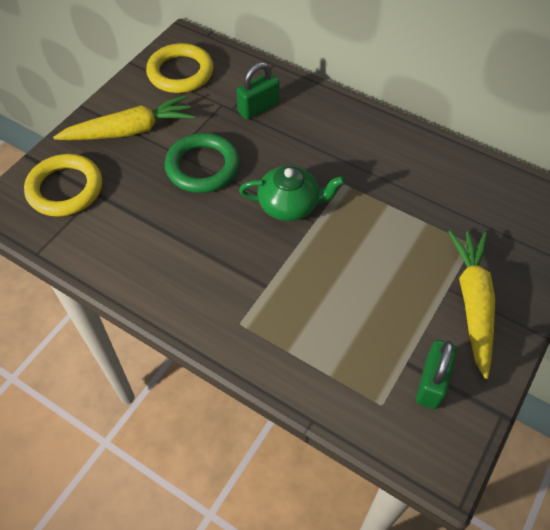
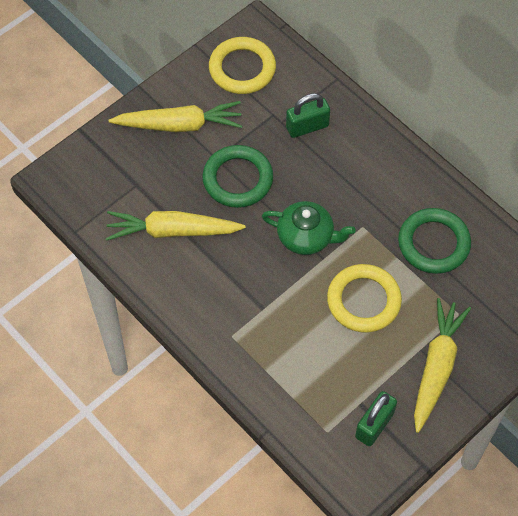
camera: 15 degrees right, 5 degrees up
yellow ring [24,154,102,217] -> yellow ring moved to [327,264,402,333]
none -> yellow carrot [105,211,246,241]
none -> green ring [398,208,471,274]

